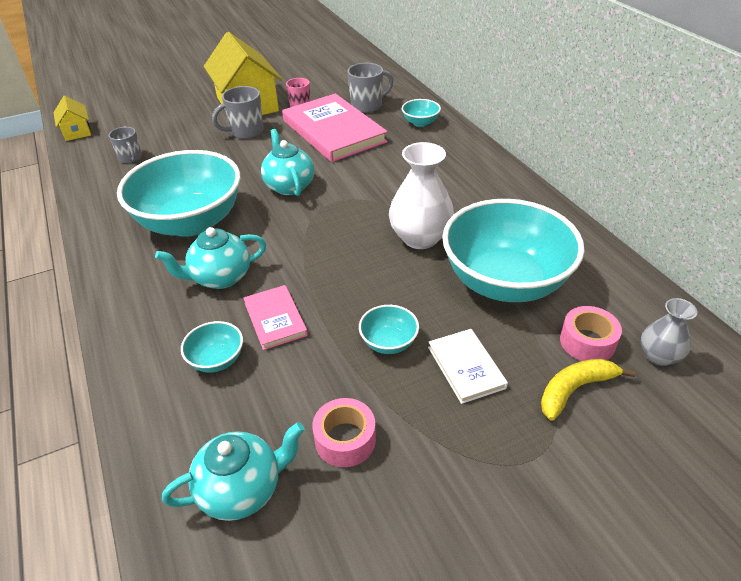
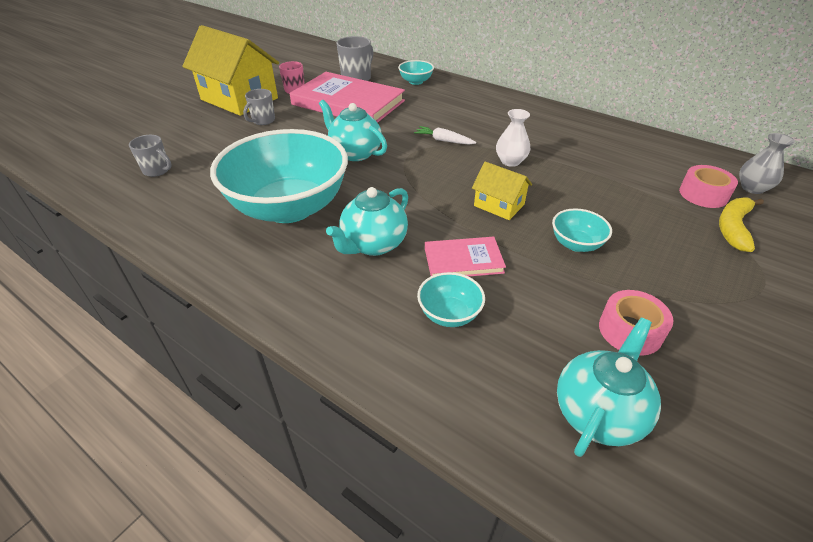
camera: 30 degrees left, 0 degrees up
yellow house [53,96,91,141] -> yellow house moved to [472,162,532,220]
grey mug [212,86,264,139] -> grey mug [243,89,275,125], size x0.67
pink book [243,285,308,350] -> pink book turned 45 degrees counterclockwise [425,237,506,277]
white vase [389,142,454,249] -> white vase [496,109,530,167], size x0.57
white book [428,329,508,404] -> none
turquoise bowl [442,199,585,302] -> none
none -> white carrot [414,126,476,145]

